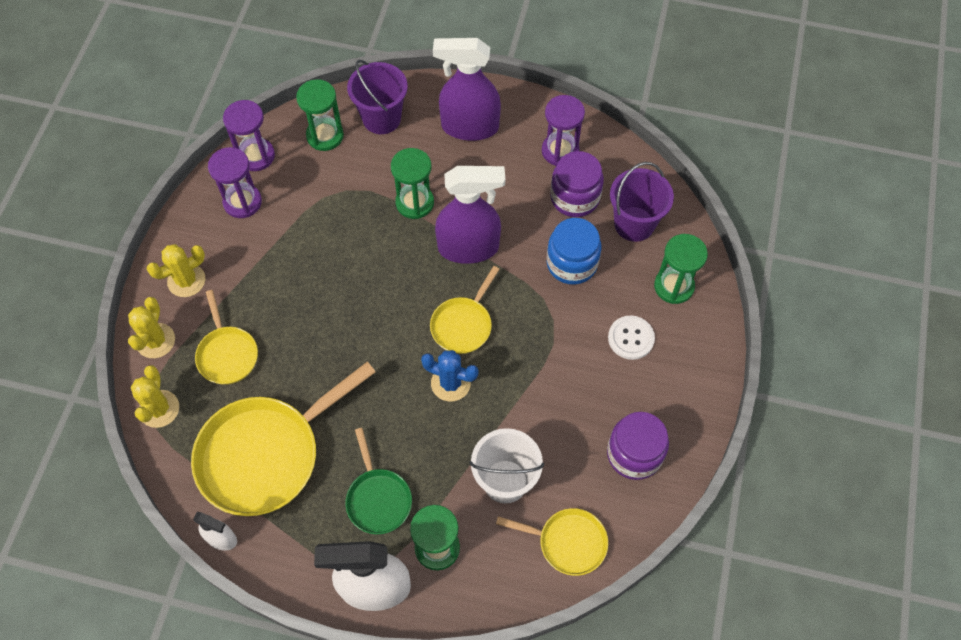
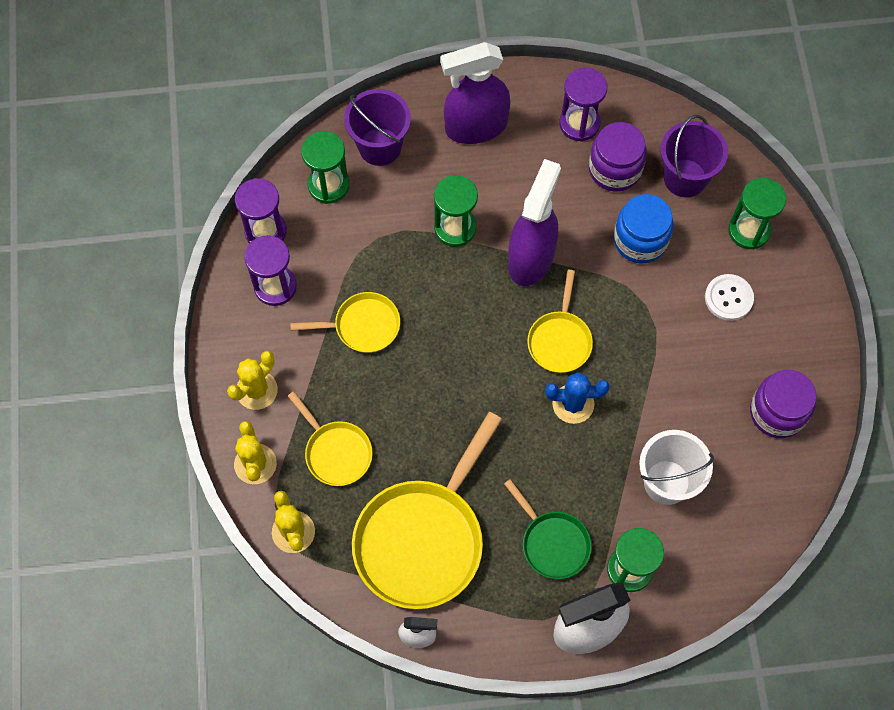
camera: 20 degrees left, 5 degrees up
purple spray bottle [435,166,505,264] -> purple spray bottle turned 45 degrees counterclockwise [508,159,561,286]
yellow pan [496,508,608,576] -> yellow pan moved to [290,292,400,353]

